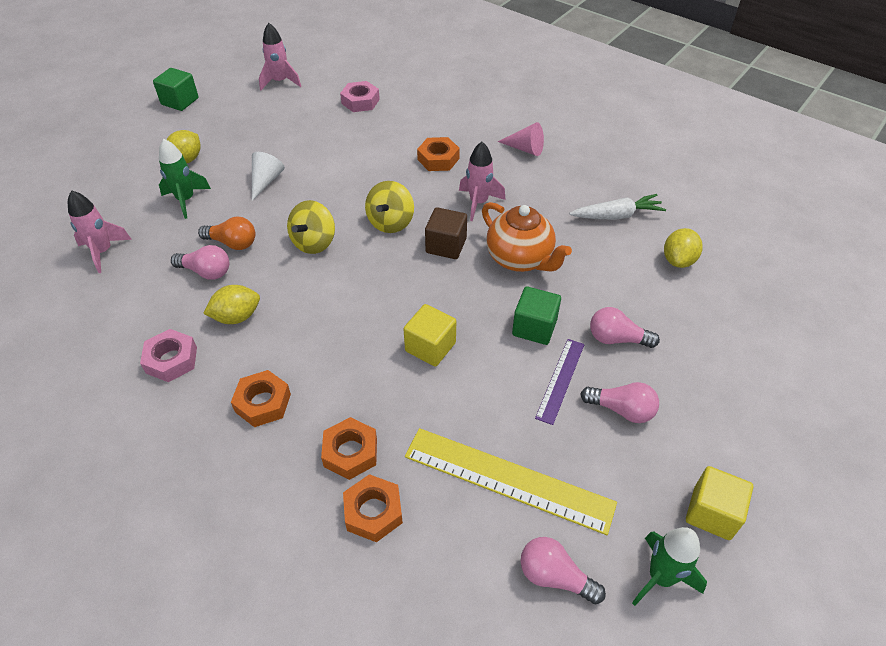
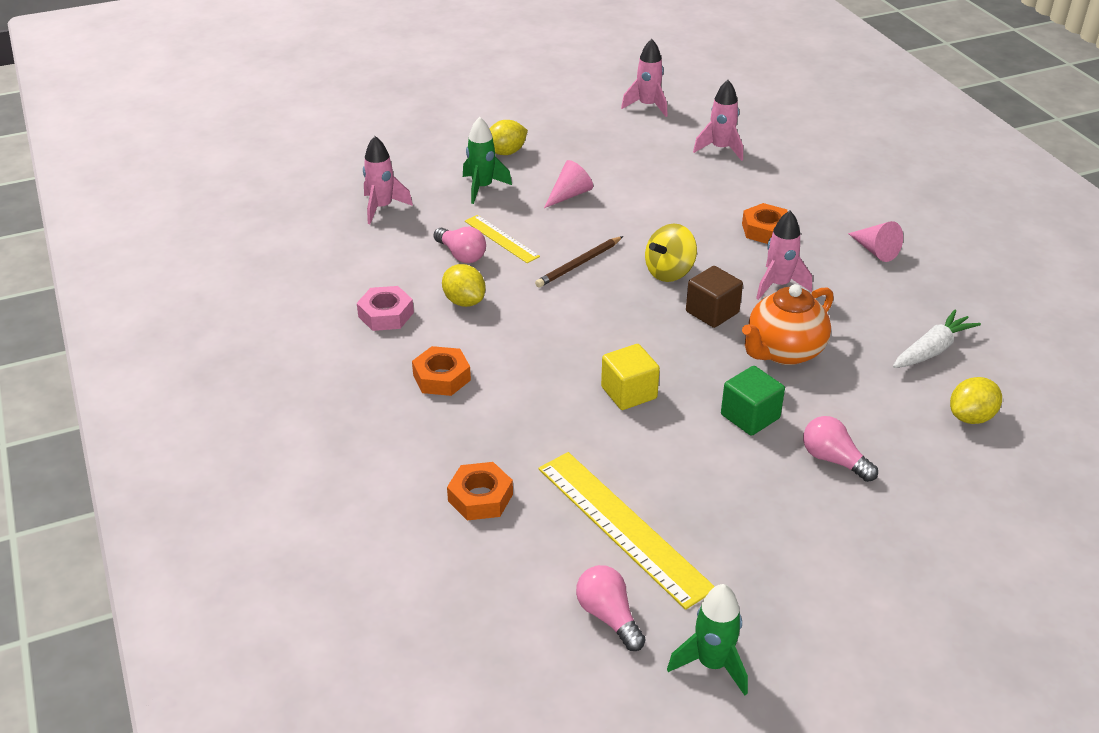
camera: 30 degrees right, 10 degrees down
green cube [153,68,199,111] -> none
orange light bulb [198,217,256,250] -> yellow ruler [465,215,540,263]
yellow lemon [203,285,260,324] -> yellow lemon turned 45 degrees clockwise [442,264,486,307]
white cone [252,152,285,201] -> pink cone [544,160,593,208]
yellow spinning top [287,200,335,254] -> brown pencil [535,236,623,288]
orange nut [321,417,377,480] -> none
pink nut [340,81,380,112] -> pink rocket [693,80,743,161]
orange teapot [482,202,572,272] -> orange teapot turned 60 degrees clockwise [742,284,834,365]
purple ruler [535,339,585,425] -> none
white carrot [569,194,666,220] -> white carrot turned 60 degrees counterclockwise [893,309,981,368]
pink light bulb [581,382,659,423] -> none
yellow cube [686,466,753,540] -> none

